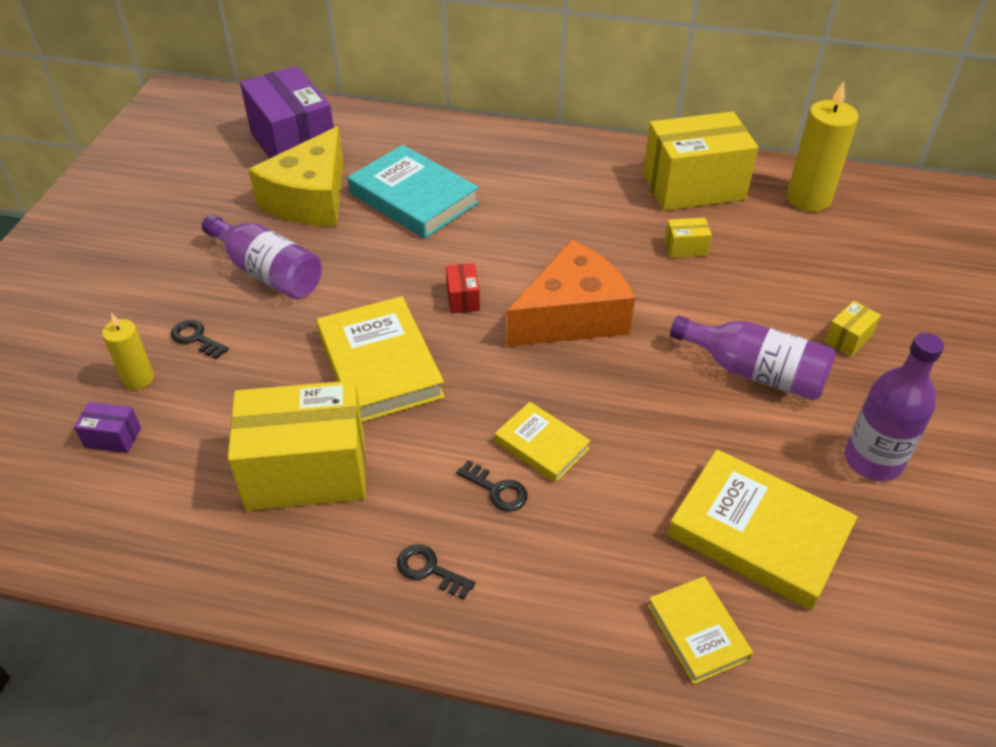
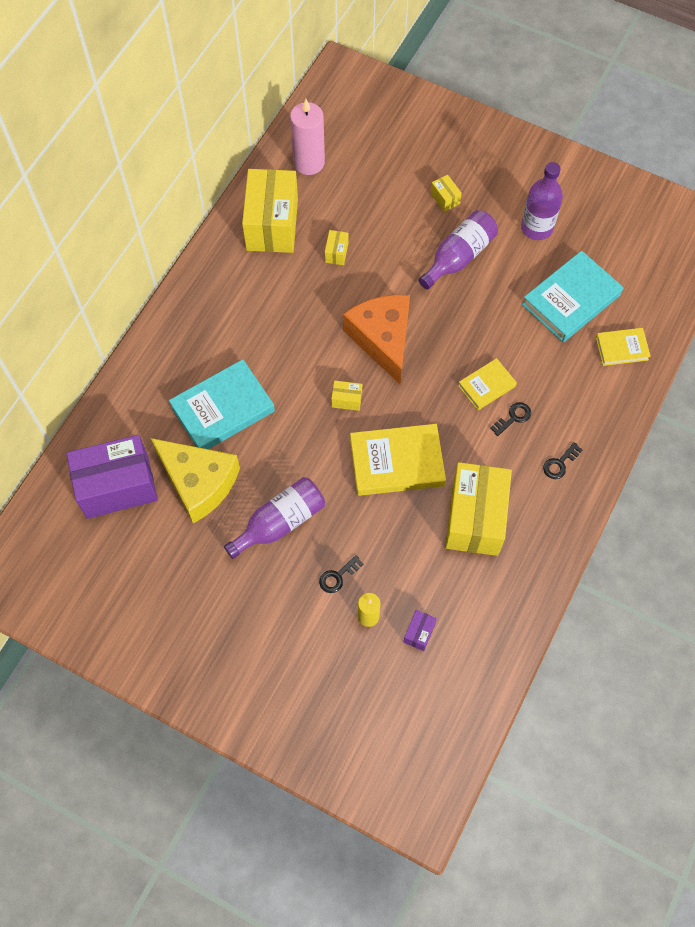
camera: 75 degrees left, 20 degrees up
red box [446,263,480,314] -> yellow box [331,381,362,411]
yellow book [668,449,858,611] -> turquoise book [522,251,623,342]
yellow candle [787,81,859,212] -> pink candle [290,99,325,175]

